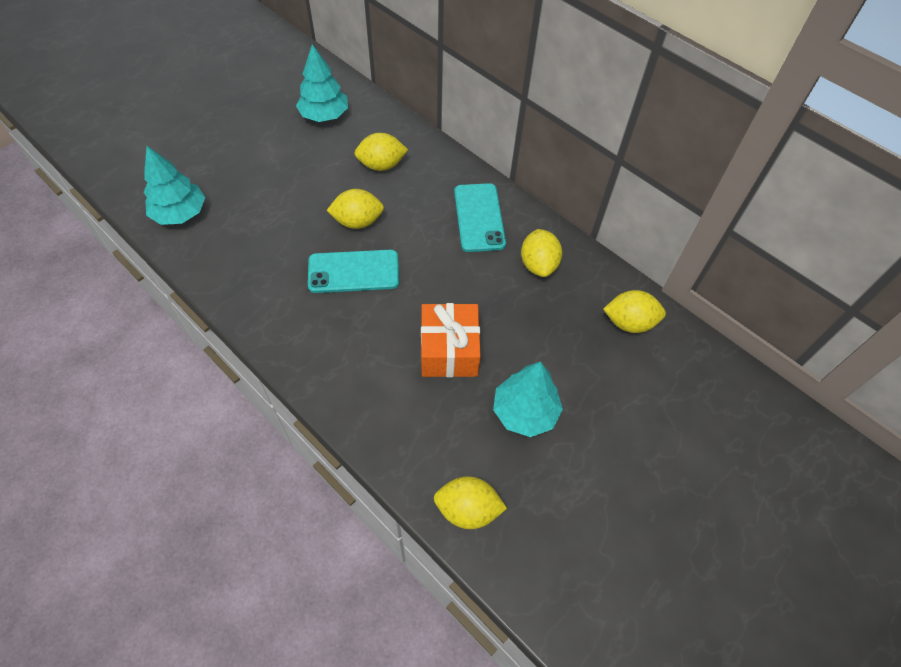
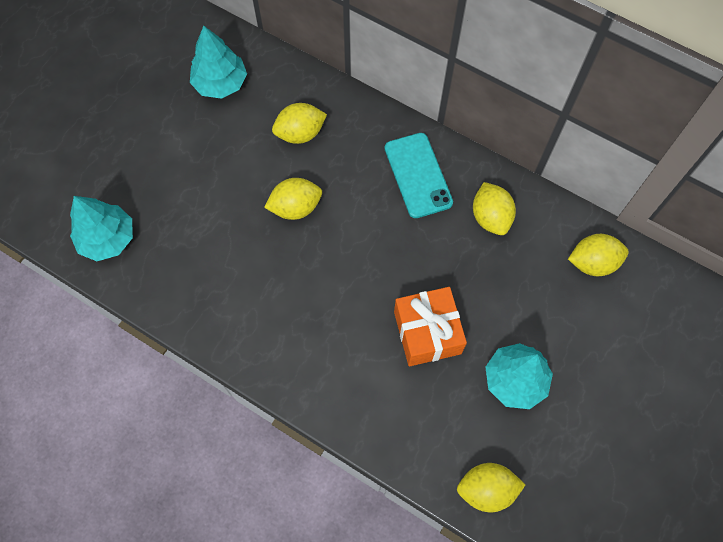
camera: 10 degrees left, 10 degrees up
turquoise phone [308,250,399,293] -> none

